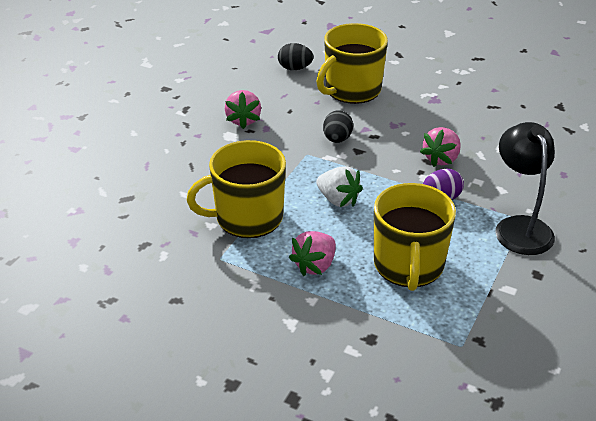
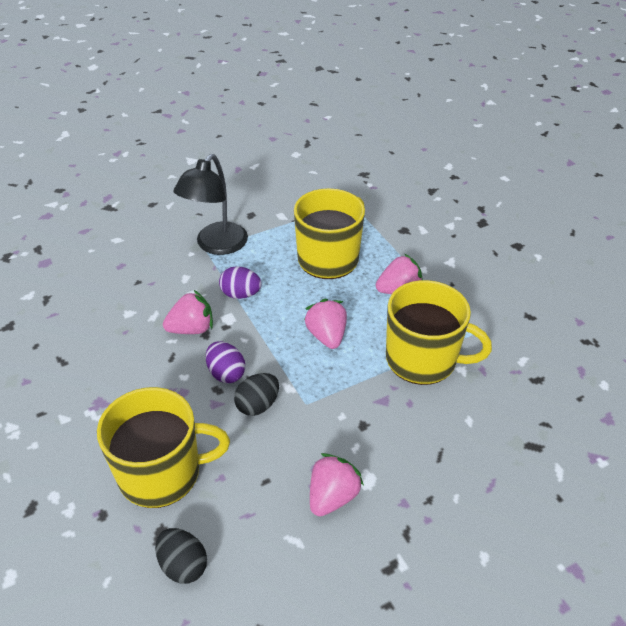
camera: 145 degrees left, 5 degrees up
white strawberry [316,166,363,207] -> pink strawberry [304,299,347,349]
none -> purple egg [206,341,245,383]

